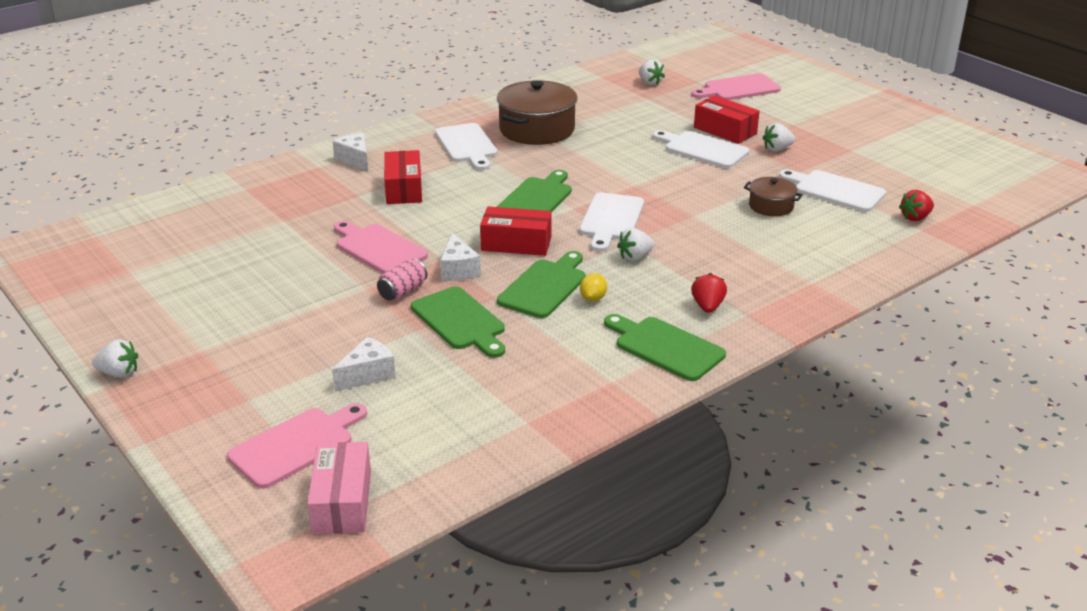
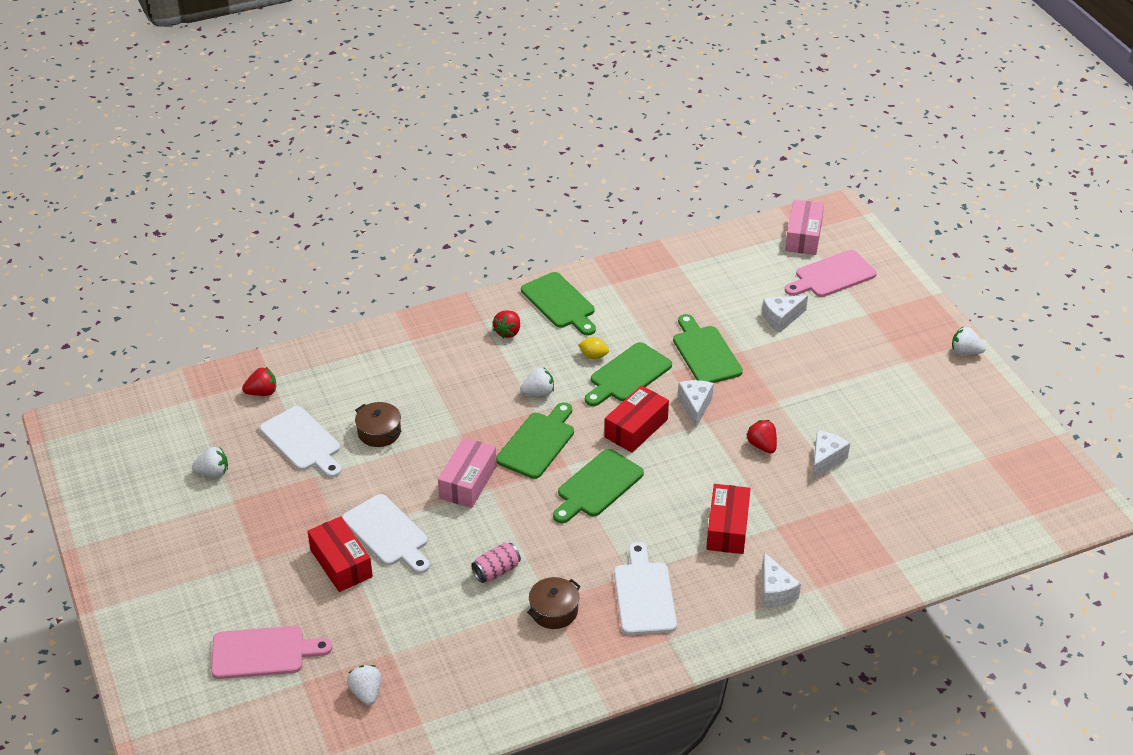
camera: 165 degrees left, 10 degrees up
pink cutting board [334,221,428,274] -> red strawberry [746,420,777,453]
pink can [377,259,427,301] -> pink can moved to [471,543,521,583]
red box [480,206,552,256] -> red box turned 75 degrees counterclockwise [604,385,669,453]
brown pot [497,80,577,145] -> brown pot [527,577,581,629], size x0.52
white cutting board [579,192,644,252] -> green cutting board [496,402,574,479]
yellow lemon [580,273,607,302] -> yellow lemon turned 75 degrees clockwise [578,337,609,359]
white strawberry [763,123,795,152] -> white strawberry moved to [192,447,228,477]
none -> pink box [438,438,497,508]
none -> white cheese [812,430,850,480]

